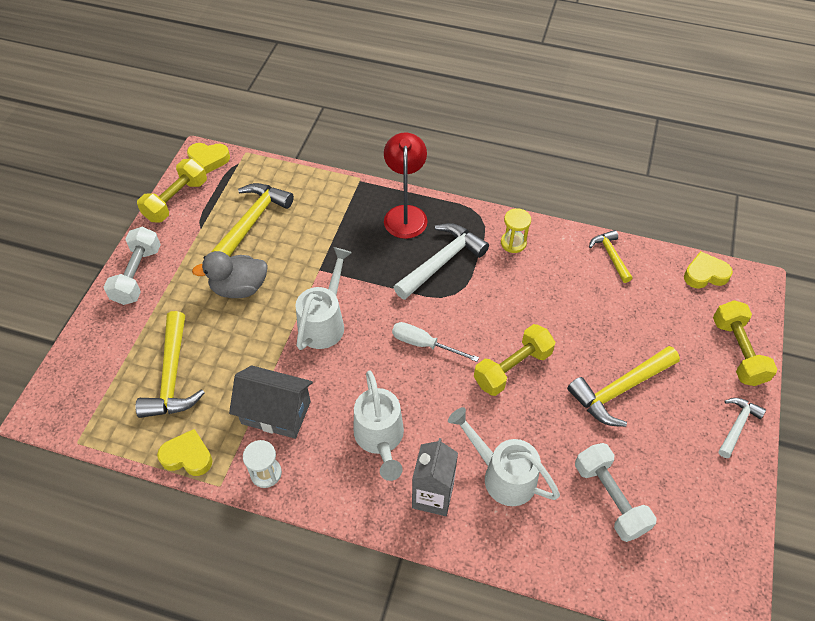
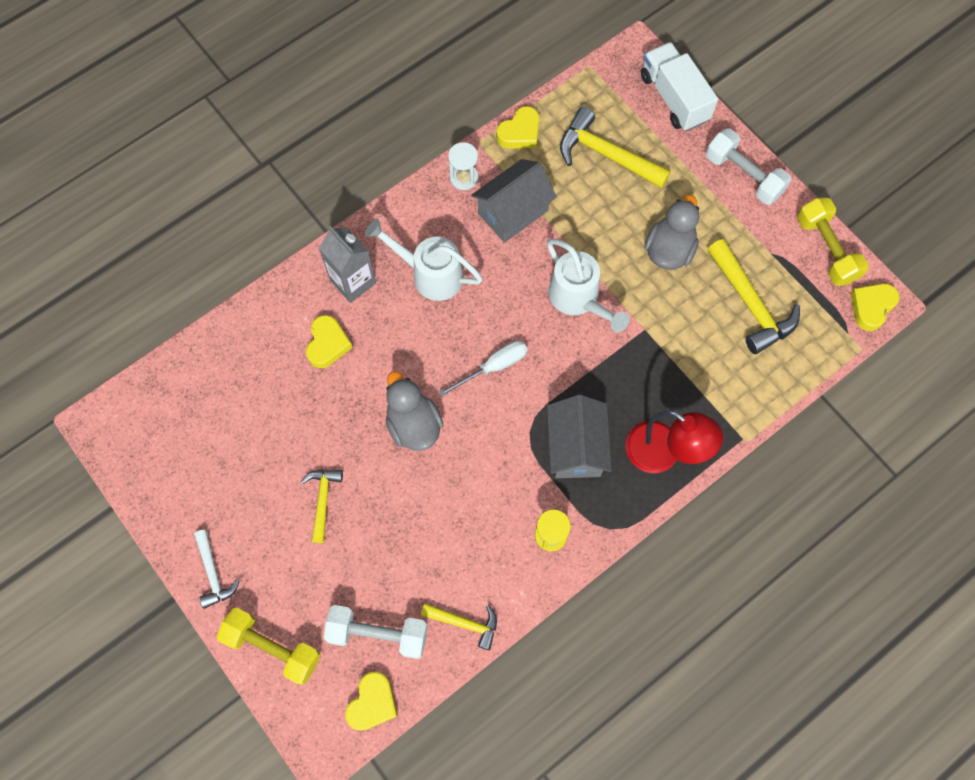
camera: 125 degrees right, 15 degrees up
white hammer [394,223,489,300] -> grey house [547,395,612,478]
white watering can [448,407,560,506] -> yellow heart [306,315,353,368]
yellow dumbbell [474,324,556,396] -> grey duck [386,371,443,451]
yellow hammer [567,346,680,427] -> yellow hammer [301,470,343,543], size x0.58
white dumbbell [575,443,656,542] -> white dumbbell moved to [324,605,428,659]
none -> white truck [641,42,718,131]

